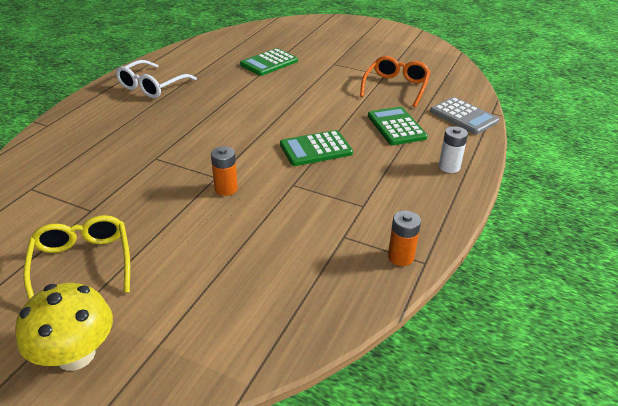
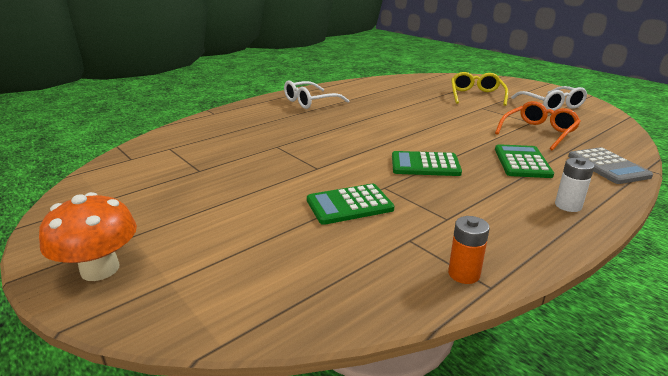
camera: 25 degrees right, 10 degrees down
yellow mushroom [15,283,113,371] -> orange mushroom [39,192,137,281]
yellow glasses [23,215,130,299] -> yellow glasses moved to [451,72,508,106]
orange battery [211,146,238,196] -> none
green calculator [240,48,298,76] -> green calculator moved to [307,184,395,225]
none -> white glasses [511,86,587,111]

